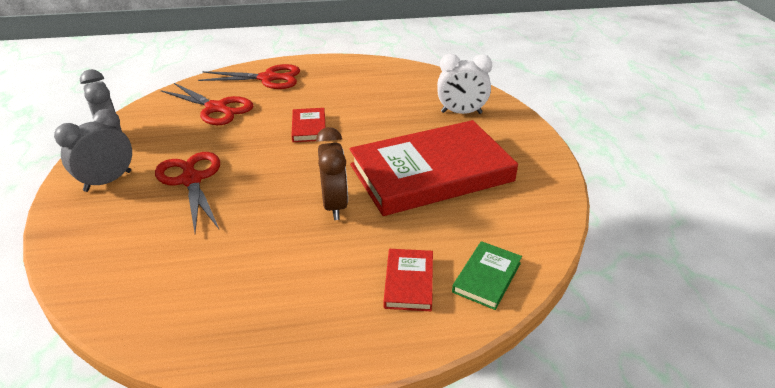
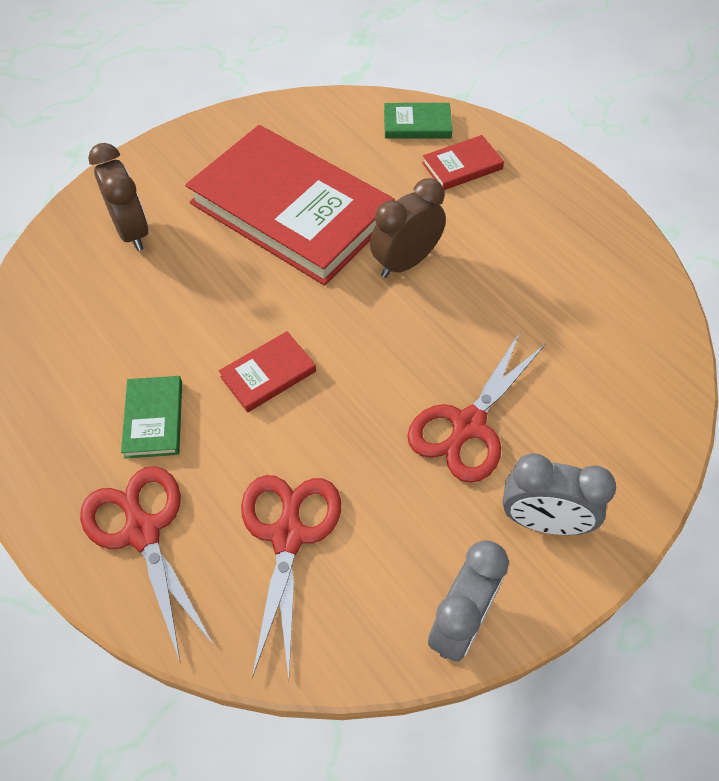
camera: 120 degrees left, 20 degrees up
white clock [437,54,492,114] -> brown clock [88,143,148,251]
none -> green book [121,376,182,459]

